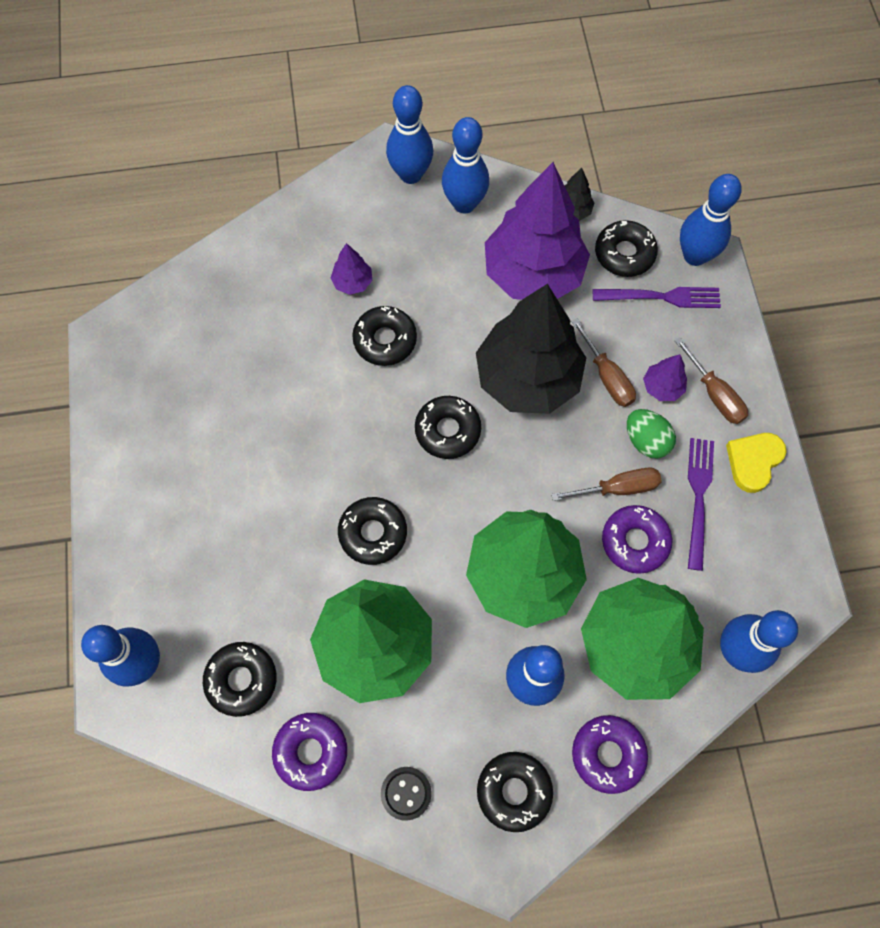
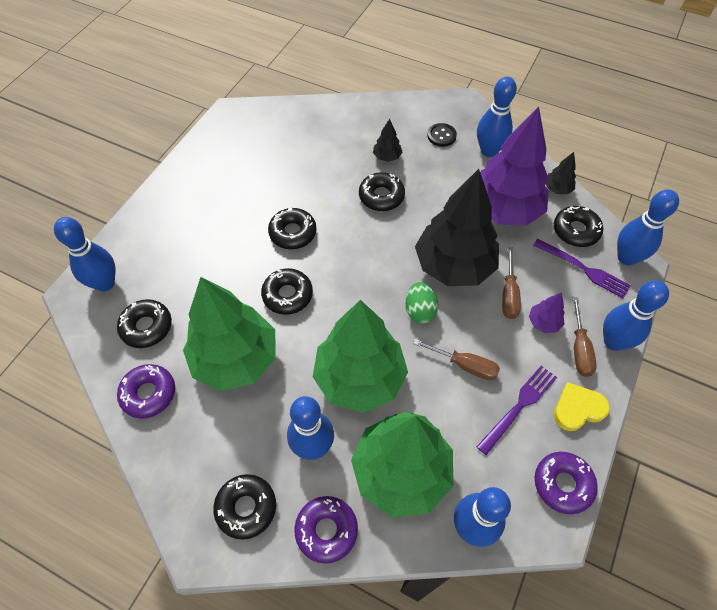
camera: 35 degrees right, 10 degrees down
purple tree [331,243,372,295] -> black tree [373,119,403,162]
black button [381,767,432,821] -> black button moved to [427,123,457,147]
blue bowling pin [386,85,433,184] -> blue bowling pin moved to [603,280,669,351]
black donut [415,396,481,459] -> black donut moved to [268,208,317,249]
purple donut [602,505,672,574] -> purple donut moved to [535,452,598,514]
green egg [627,409,676,458] -> green egg moved to [406,282,438,324]

